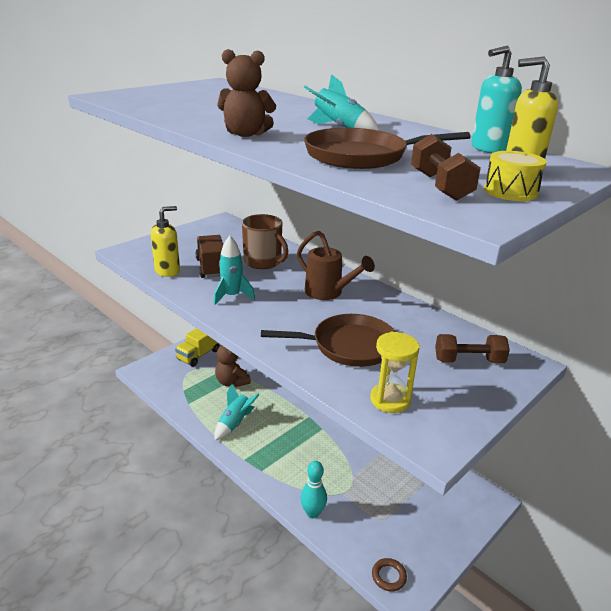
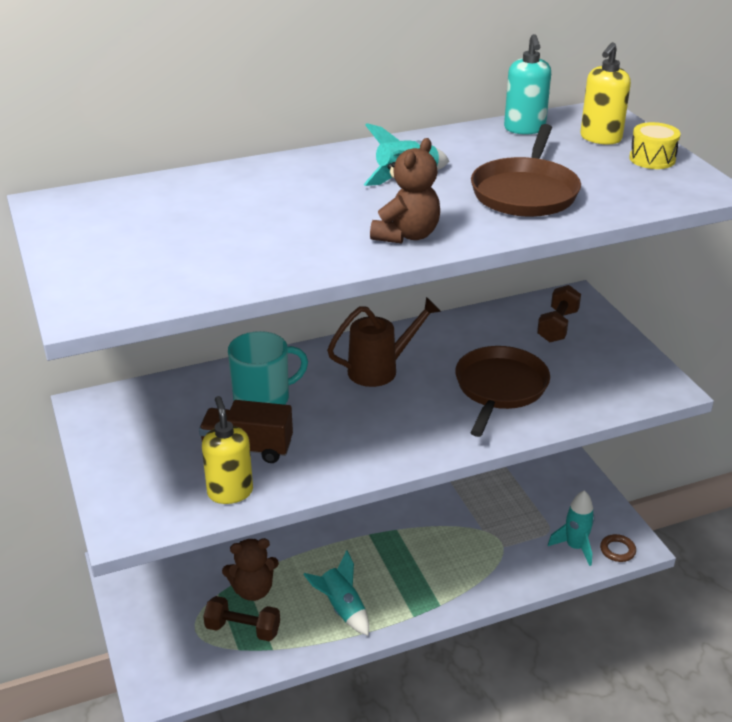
camera: 65 degrees left, 5 degrees up
yellow truck [175,328,220,367] -> none
turquoise rocket [214,236,255,305] -> turquoise rocket moved to [548,490,595,566]
brown mug [242,214,288,269] -> turquoise mug [228,331,308,405]
turquoise bowling pin [300,461,327,518] -> none
yellow hourglass [370,332,419,413] -> none
brown dumbbell [411,134,481,201] -> brown dumbbell moved to [203,596,280,641]

